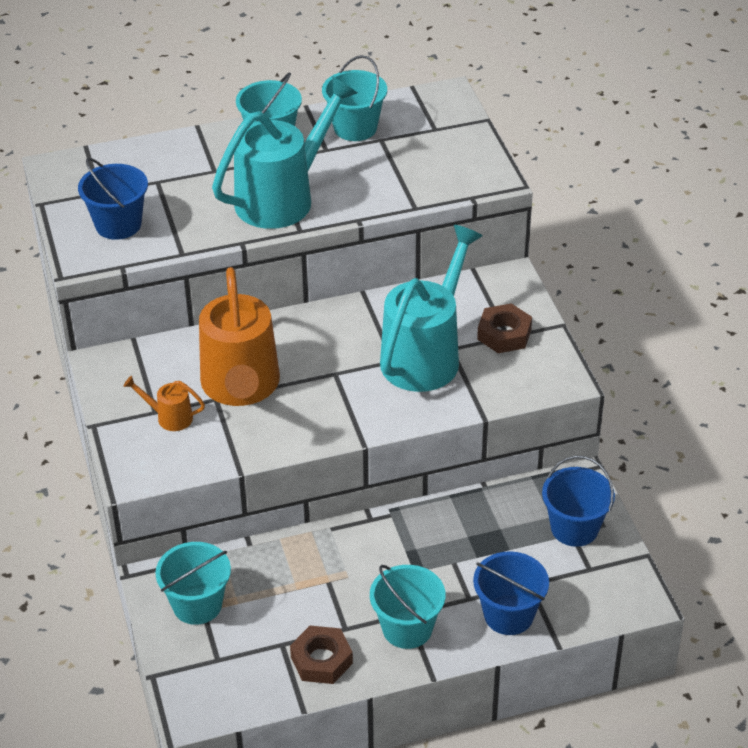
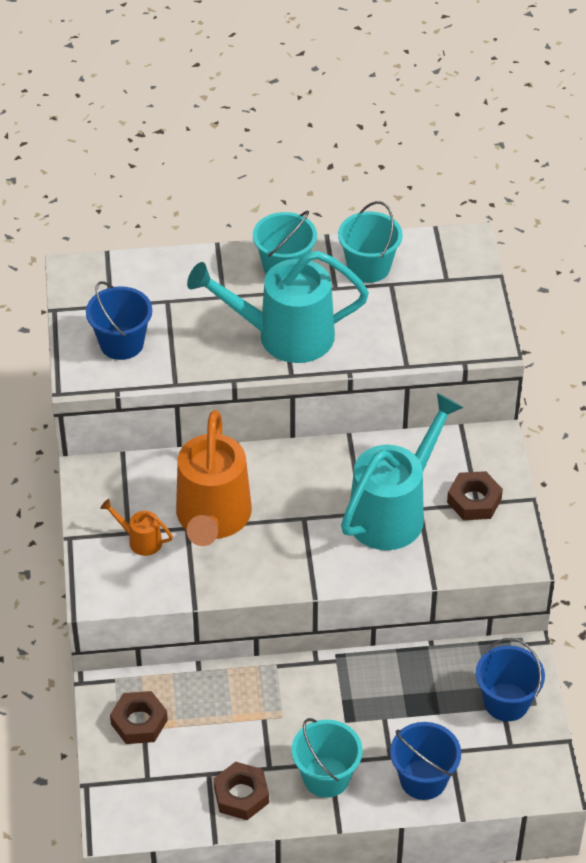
camera: 10 degrees right, 5 degrees up
turquoise bucket [156,542,231,625] -> brown nut [110,691,168,744]
turquoise watering can [212,76,357,229] -> turquoise watering can turned 150 degrees counterclockwise [187,250,369,363]

